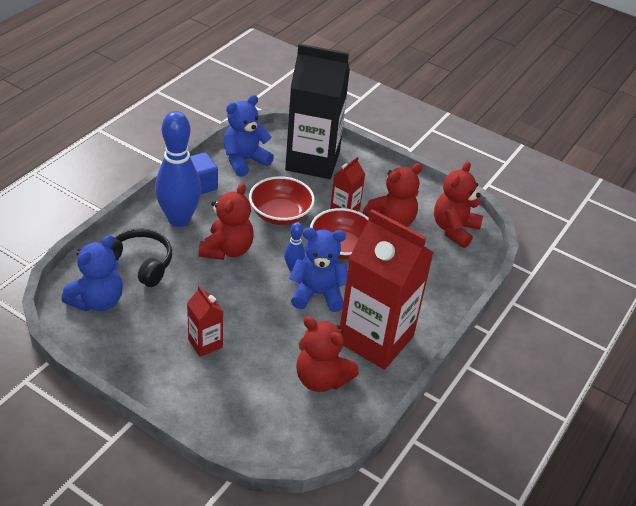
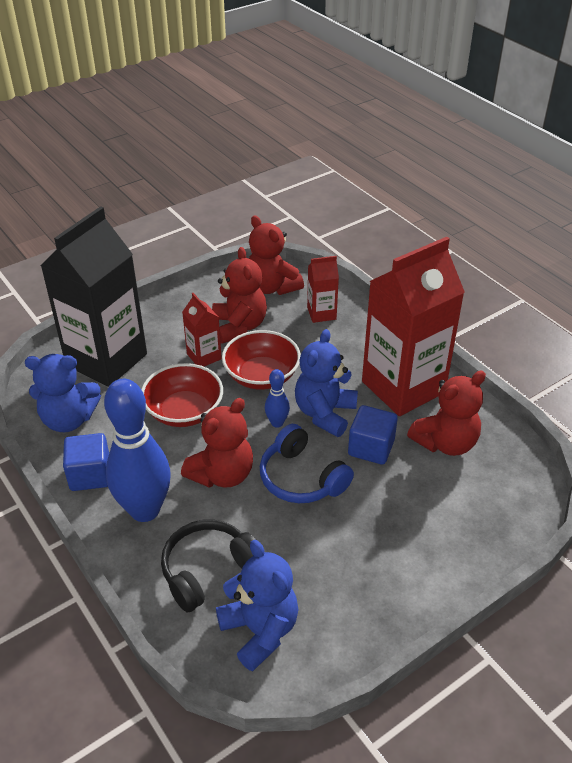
camera: 65 degrees left, 0 degrees up
red carton [187,286,223,357] -> red carton moved to [307,256,339,323]
red teddy bear [198,183,254,260] -> red teddy bear turned 90 degrees clockwise [181,398,253,488]
blue teddy bear [224,95,274,177] -> blue teddy bear turned 75 degrees counterclockwise [25,354,101,433]
none -> blue headphones [260,424,354,503]
none -> blue cube [348,405,398,465]

